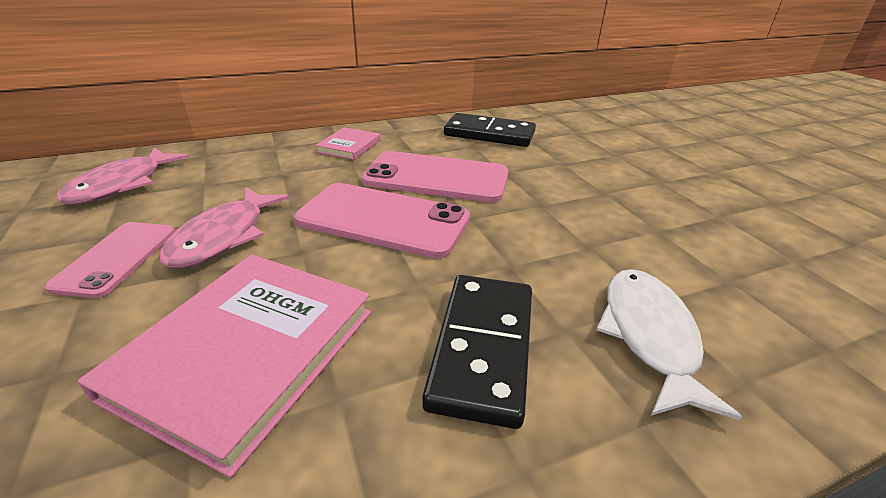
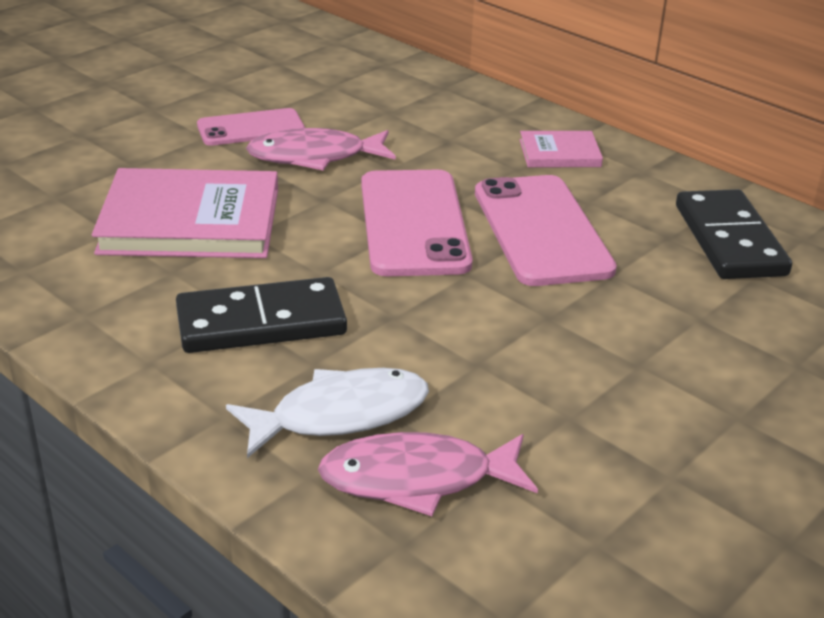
camera: 65 degrees right, 0 degrees up
pink fish [56,148,189,205] -> pink fish moved to [318,432,538,516]

